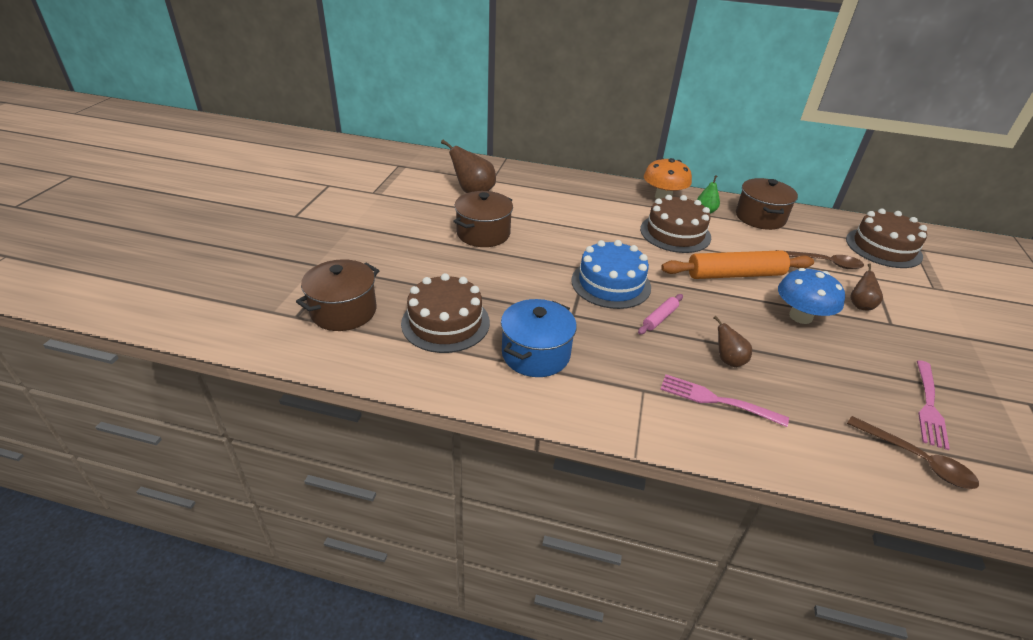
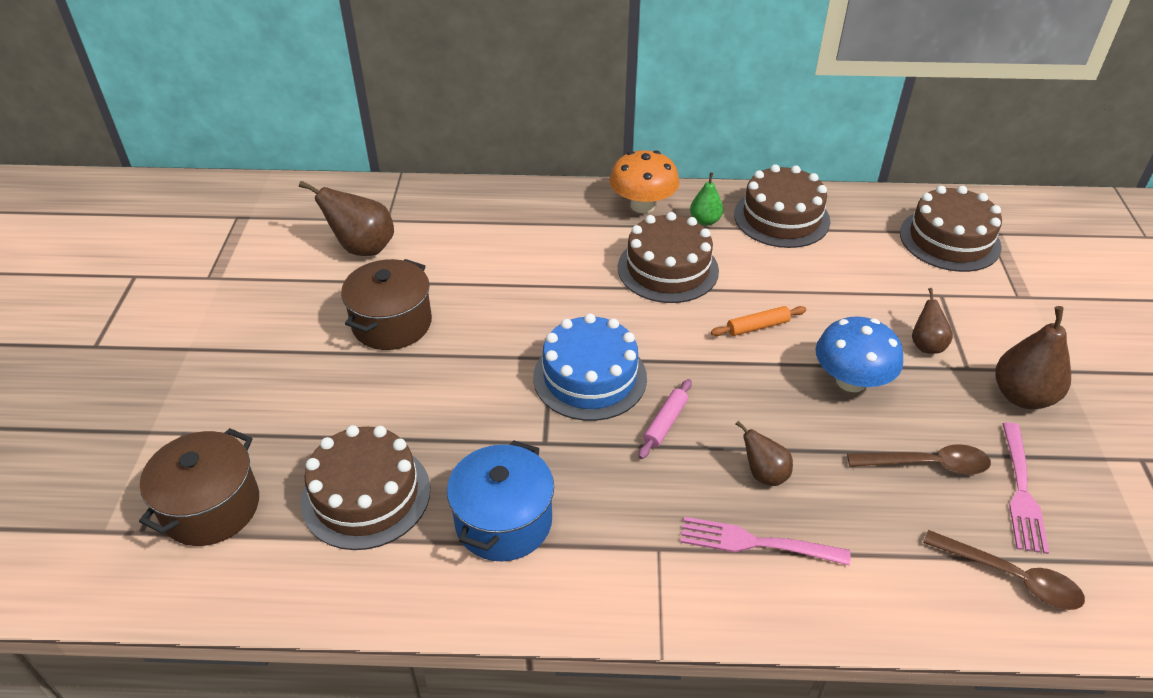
camera: 10 degrees left, 5 degrees up
orange rolling pin [661,250,814,279] -> orange rolling pin [711,306,806,336], size x0.47
brown pot [736,178,798,230] -> brown cake [734,164,830,248]
brown spoon [775,250,864,269] -> brown spoon moved to [847,444,991,475]
none -> brown pear [995,306,1071,409]

